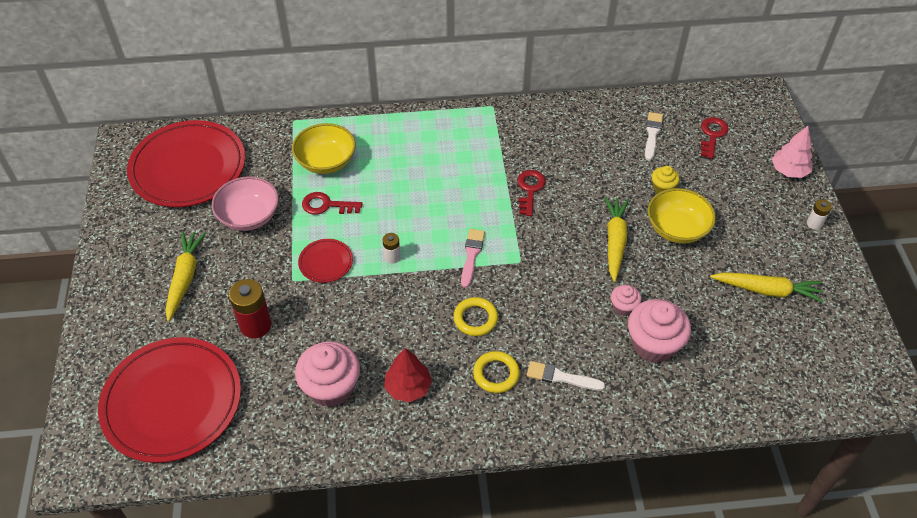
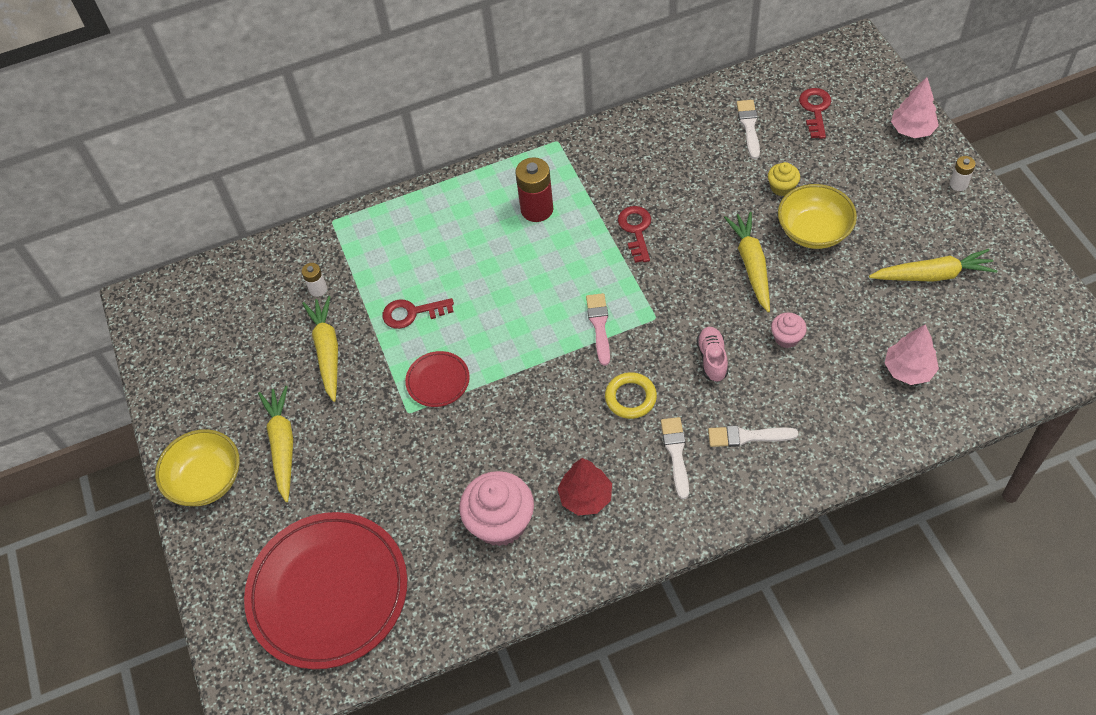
camera: 10 degrees left, 5 degrees up
red plate [127,120,245,207] -> none
pink bowl [212,176,279,231] -> yellow carrot [302,296,338,402]
red battery [229,279,272,338] -> red battery moved to [515,157,553,222]
yellow bowl [292,123,356,174] -> yellow bowl moved to [155,429,240,506]
white battery [382,233,401,264] -> white battery moved to [301,263,327,297]
yellow ring [473,351,520,393] -> white brush [661,417,689,499]
pink cupcake [628,299,691,363] -> none
none -> pink shoe [696,327,728,382]
none -> pink tree [885,324,939,385]

